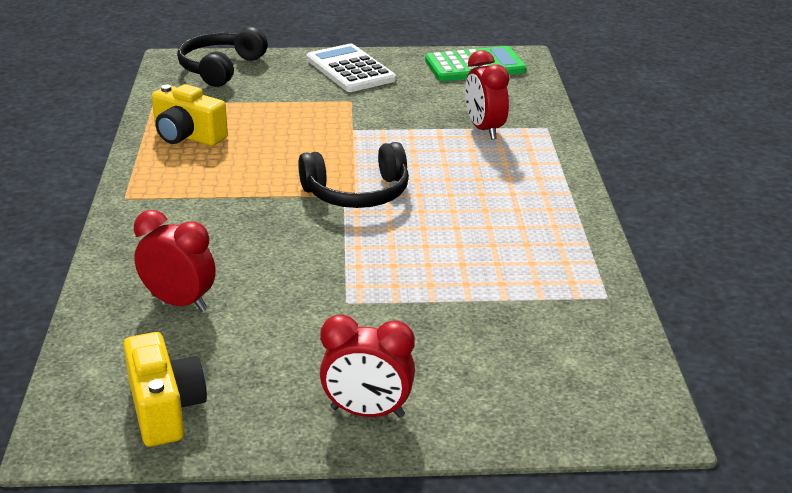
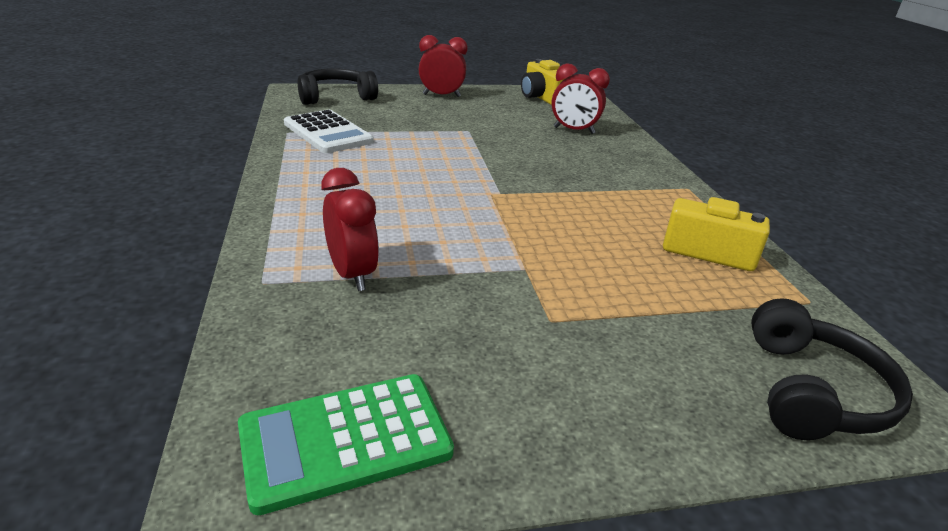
camera: 170 degrees right, 0 degrees up
black headphones [298,142,409,208] -> black headphones moved to [298,68,378,105]
white calculator [307,44,396,92] -> white calculator moved to [284,110,374,153]

